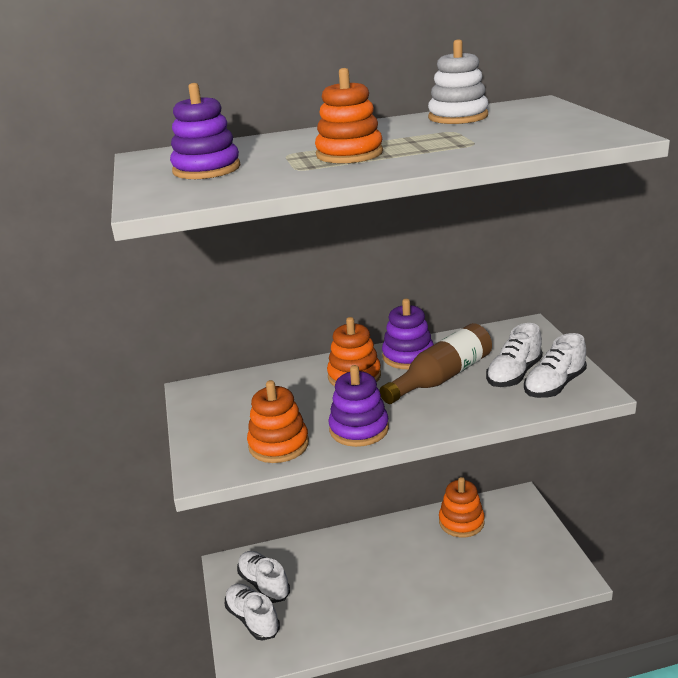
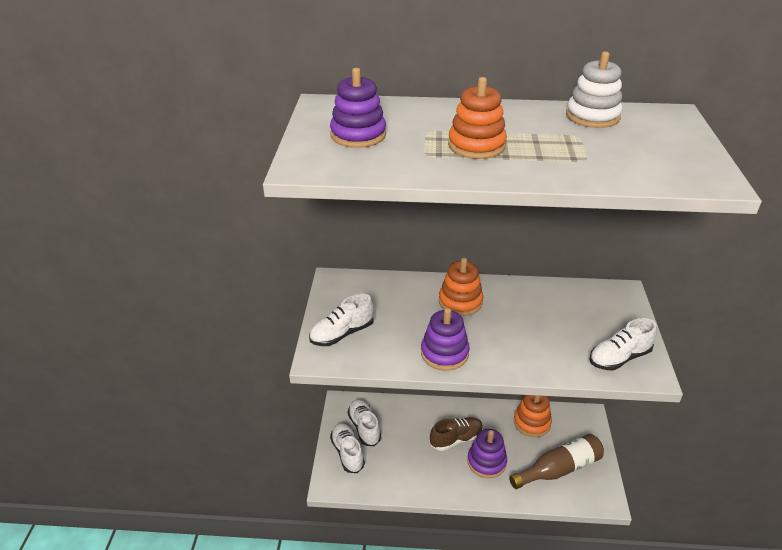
camera: 15 degrees right, 10 degrees up
orange stacking toy [247,380,309,463] -> none
brown bottle [379,323,492,404] -> brown bottle moved to [509,434,604,489]
purple stacking toy [382,299,434,369] -> purple stacking toy moved to [467,429,507,478]
white shoe [486,323,543,387] -> white shoe moved to [309,294,374,346]
none -> brown shoe [430,417,483,451]

